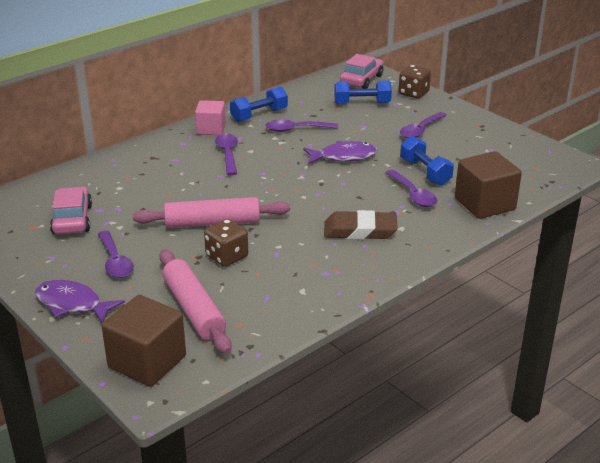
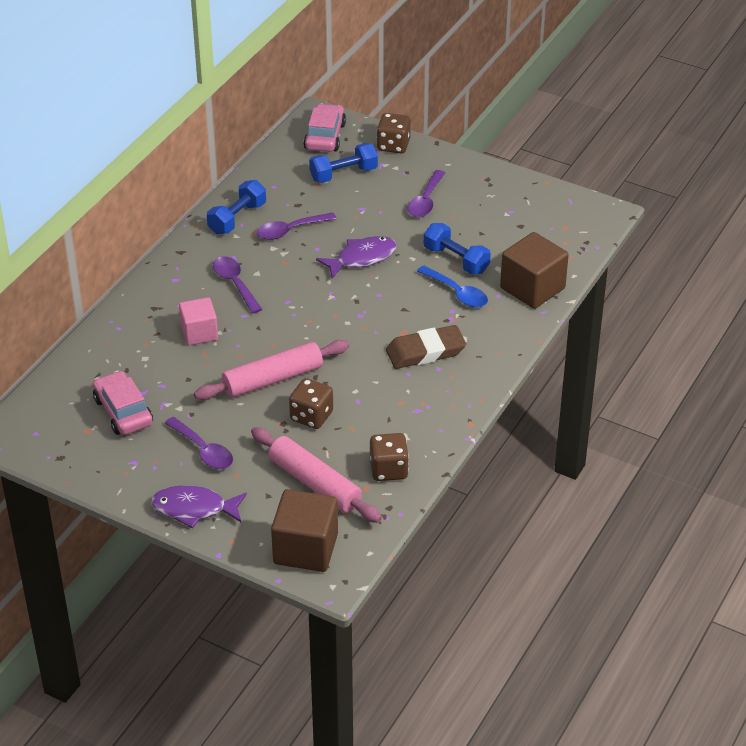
camera: 20 degrees left, 10 degrees up
pink cube [195,100,226,135] -> pink cube moved to [179,297,218,345]
purple spoon [385,170,437,207] -> blue spoon [417,266,488,308]
none -> brown dice [370,433,409,481]

